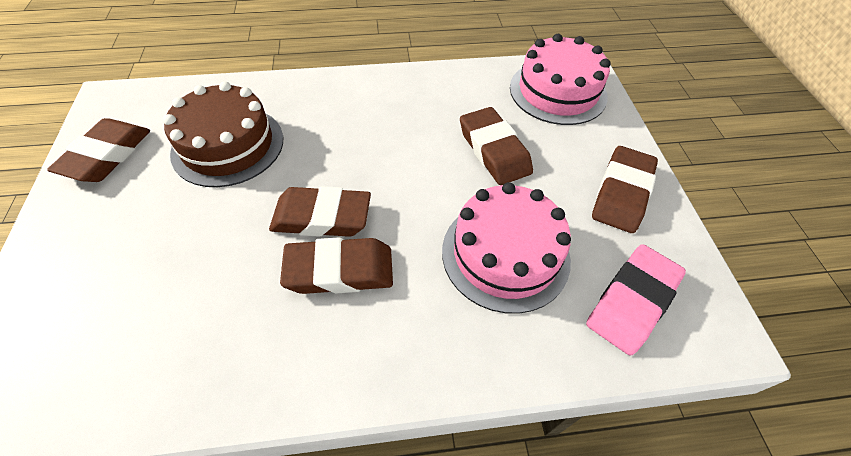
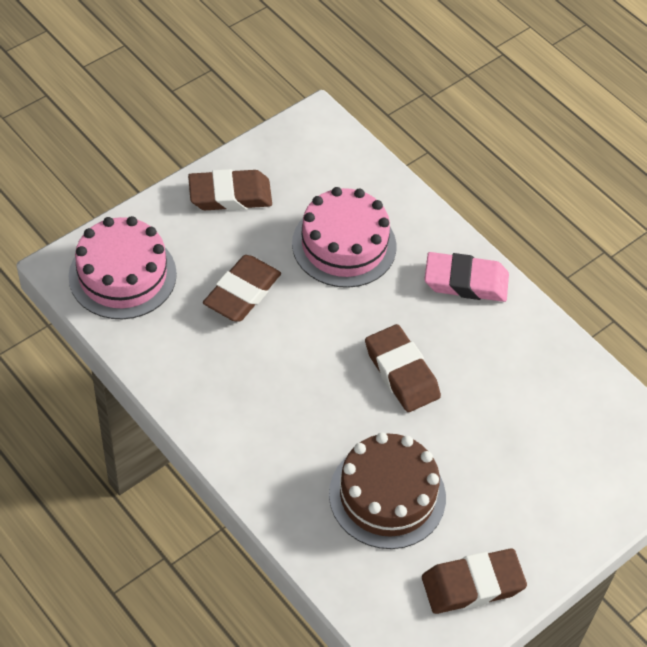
camera: 125 degrees left, 0 degrees up
brown eraser [280,237,393,294] -> none
pink eraser [586,244,686,356] -> pink eraser moved to [424,252,509,302]

